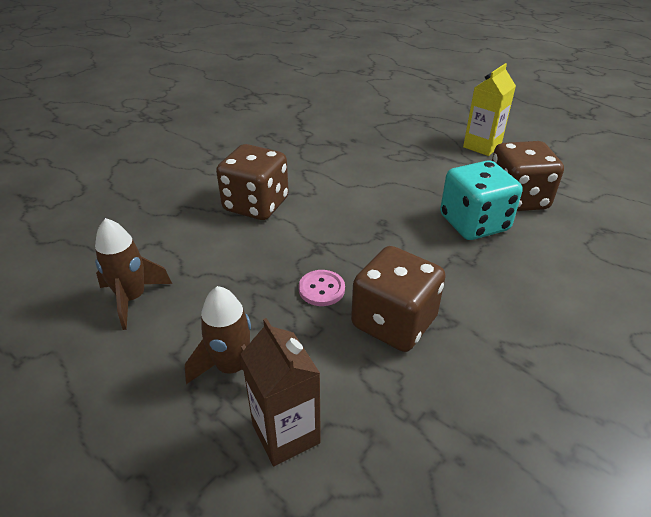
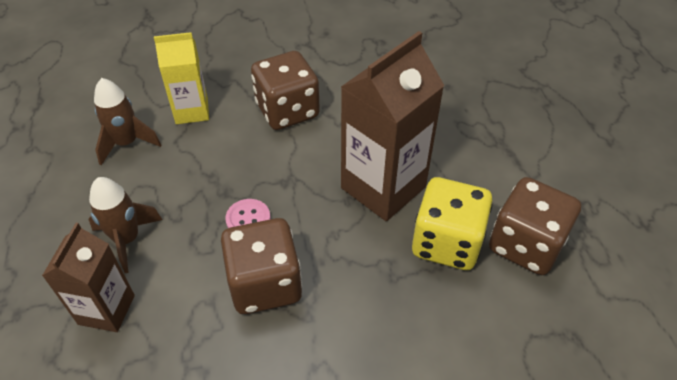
camera: 40 degrees right, 10 degrees up
turquoise dice [440,160,522,240] -> yellow dice [412,177,493,270]
yellow carton [463,63,516,156] -> yellow carton moved to [154,32,209,124]
none -> brown carton [341,31,445,221]

